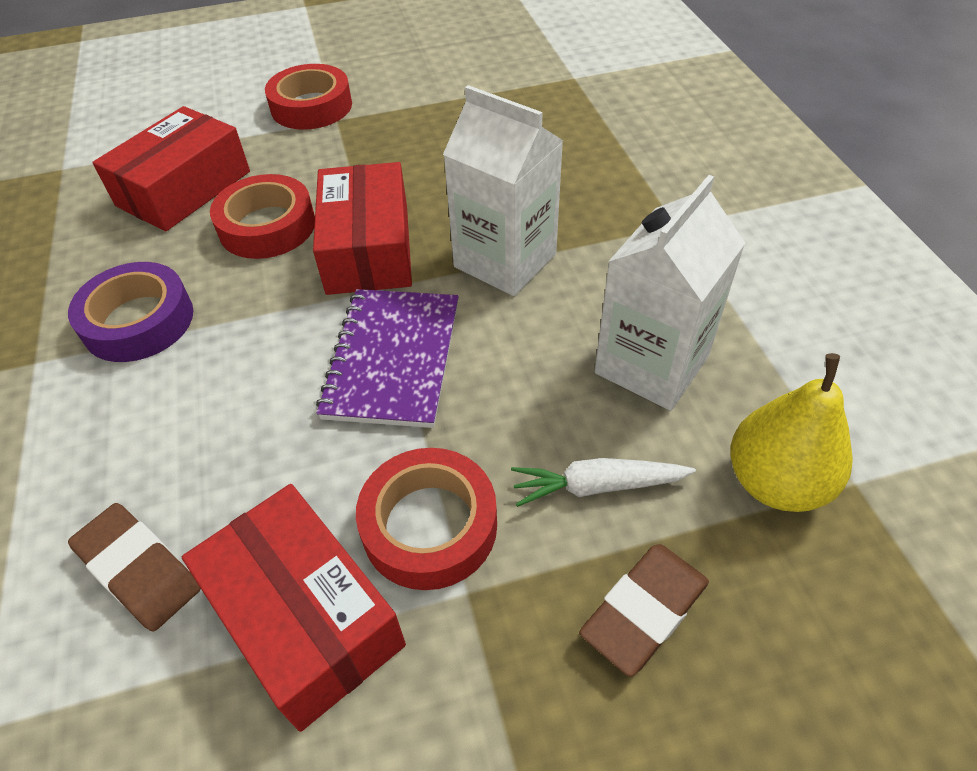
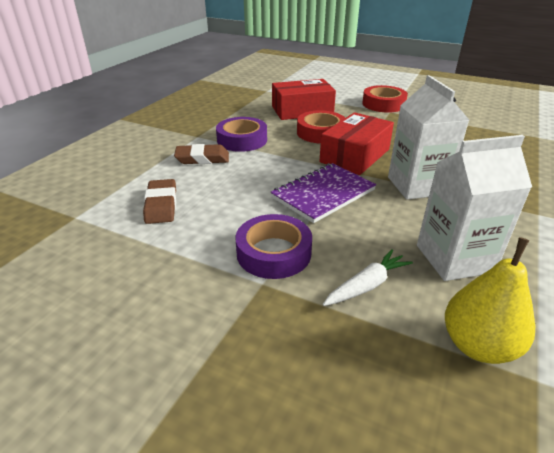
camera: 40 degrees right, 15 degrees down
red box [182,484,406,732] -> none
red tape [356,448,497,590] -> purple tape [235,214,312,279]
white carrot [511,458,696,507] -> white carrot turned 105 degrees clockwise [323,249,413,306]
brown eraser [579,544,709,677] -> brown eraser moved to [174,144,229,164]

